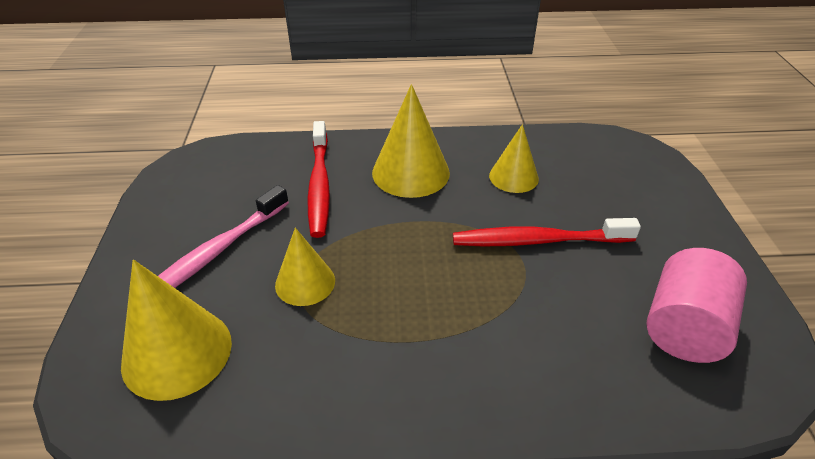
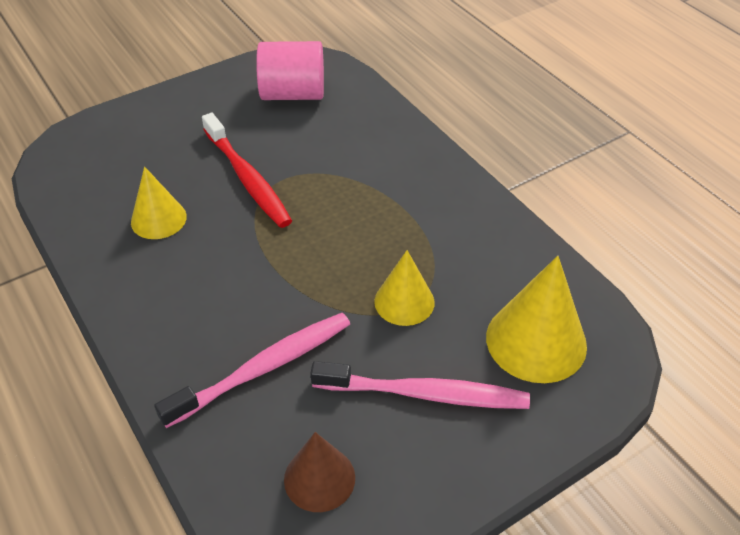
camera: 120 degrees left, 5 degrees up
red toothbrush [307,121,330,238] -> pink toothbrush [154,313,350,428]
yellow cone [372,84,450,198] -> none
none -> brown cone [284,432,355,512]

